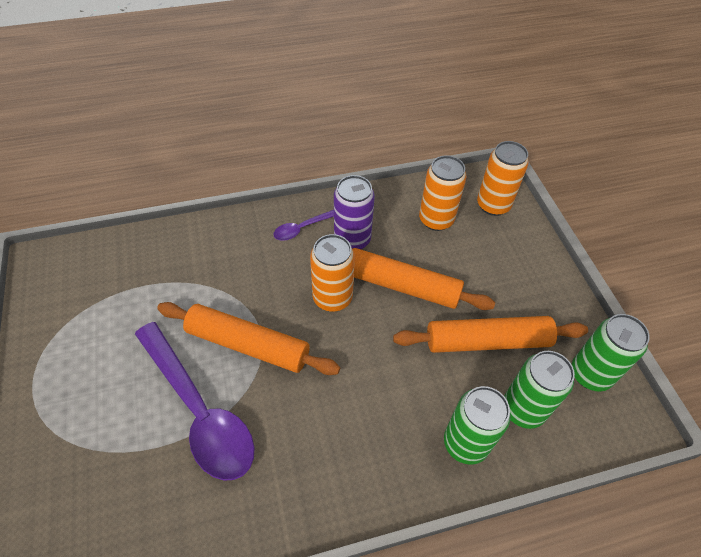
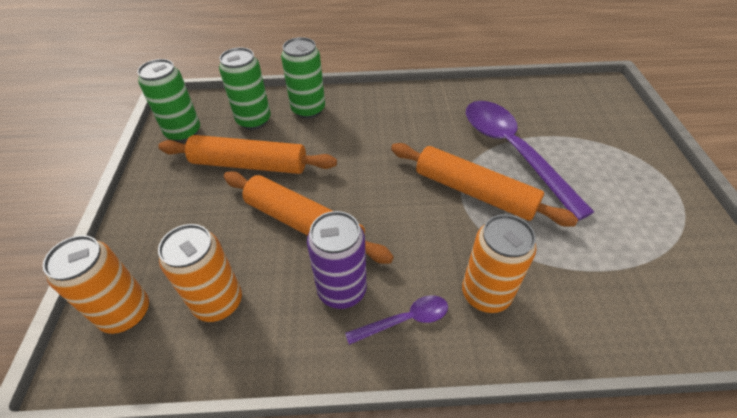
camera: 165 degrees left, 5 degrees down
orange can [310,234,355,312] -> orange can moved to [462,214,536,313]

